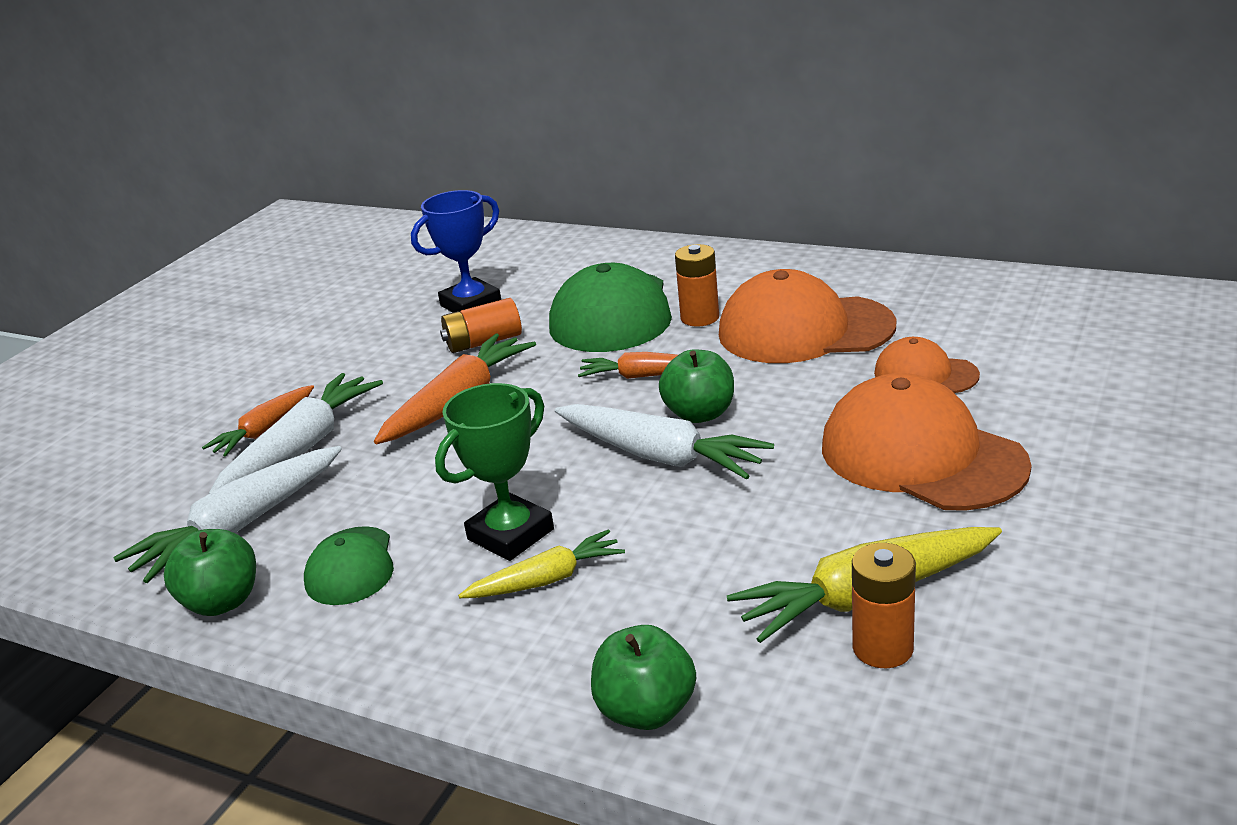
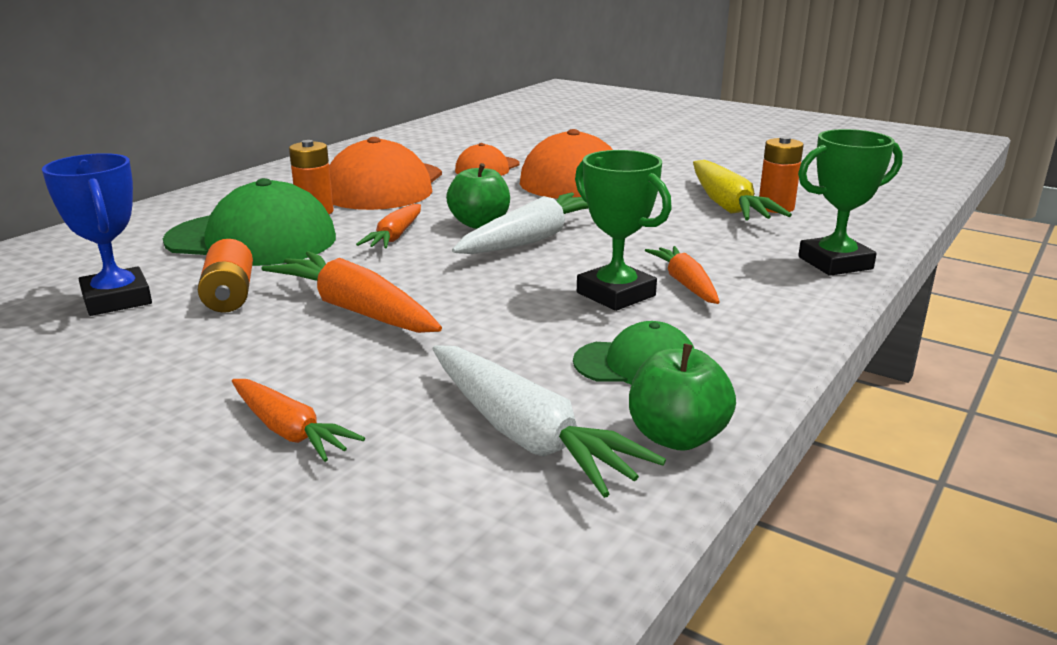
camera: 85 degrees left, 5 degrees down
white carrot [209,373,383,494] -> none
yellow carrot [458,529,625,598] -> orange carrot [645,246,720,304]
green apple [591,625,696,730] -> green trophy [798,129,903,276]

